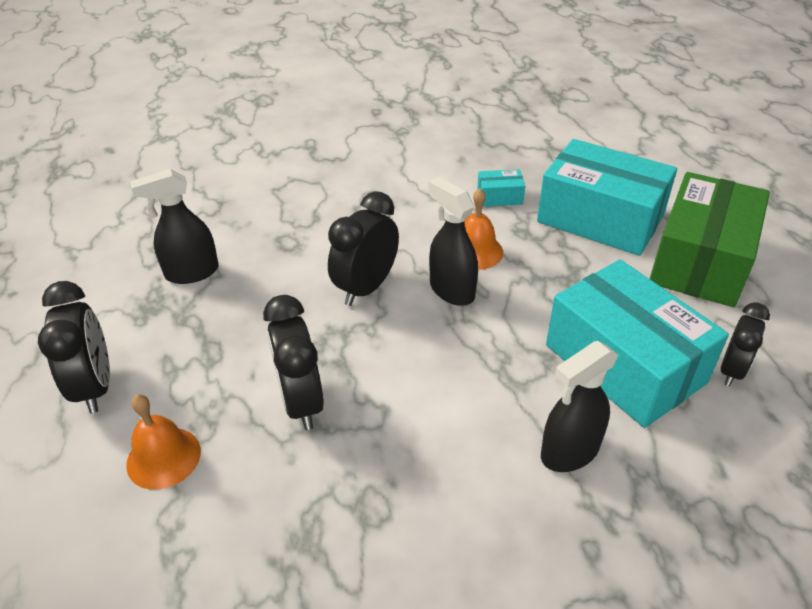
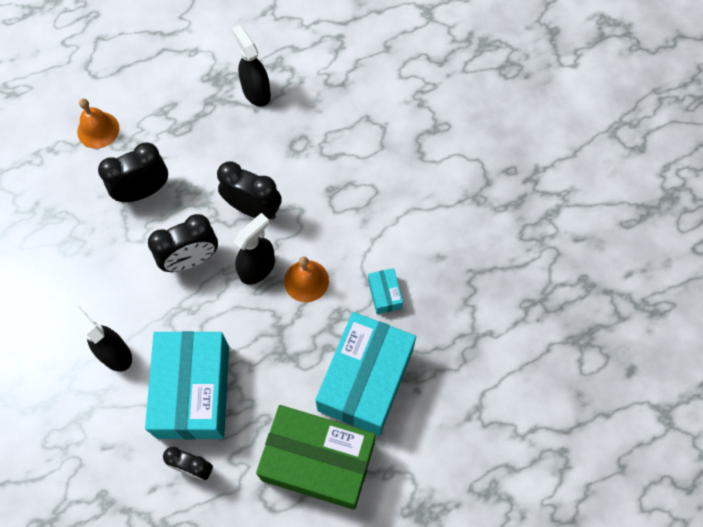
camera: 80 degrees right, 25 degrees up
black clock [38,281,110,414] -> black clock moved to [148,214,218,272]
turquoise box [546,259,729,428] -> turquoise box turned 45 degrees counterclockwise [145,331,229,439]

